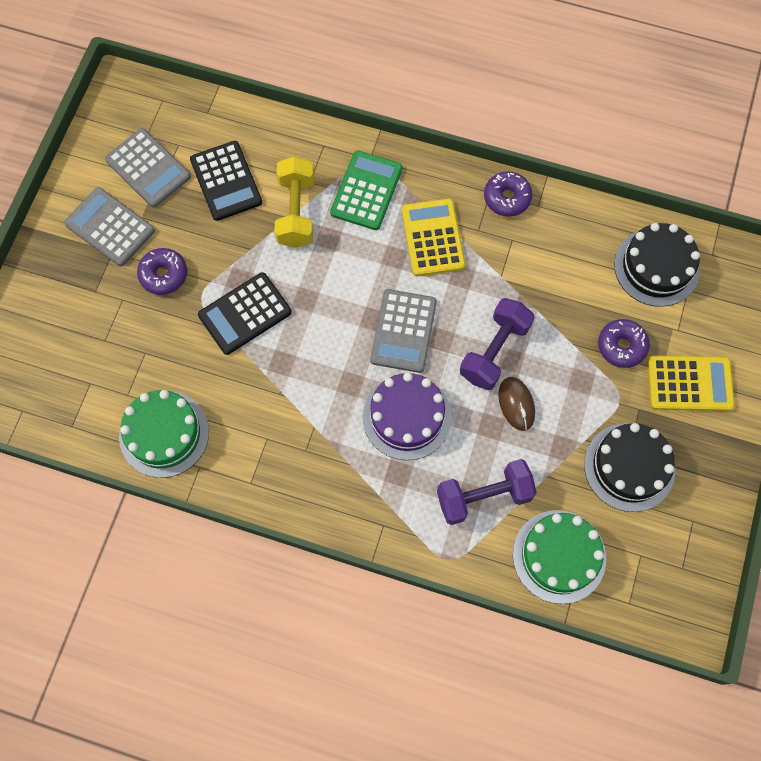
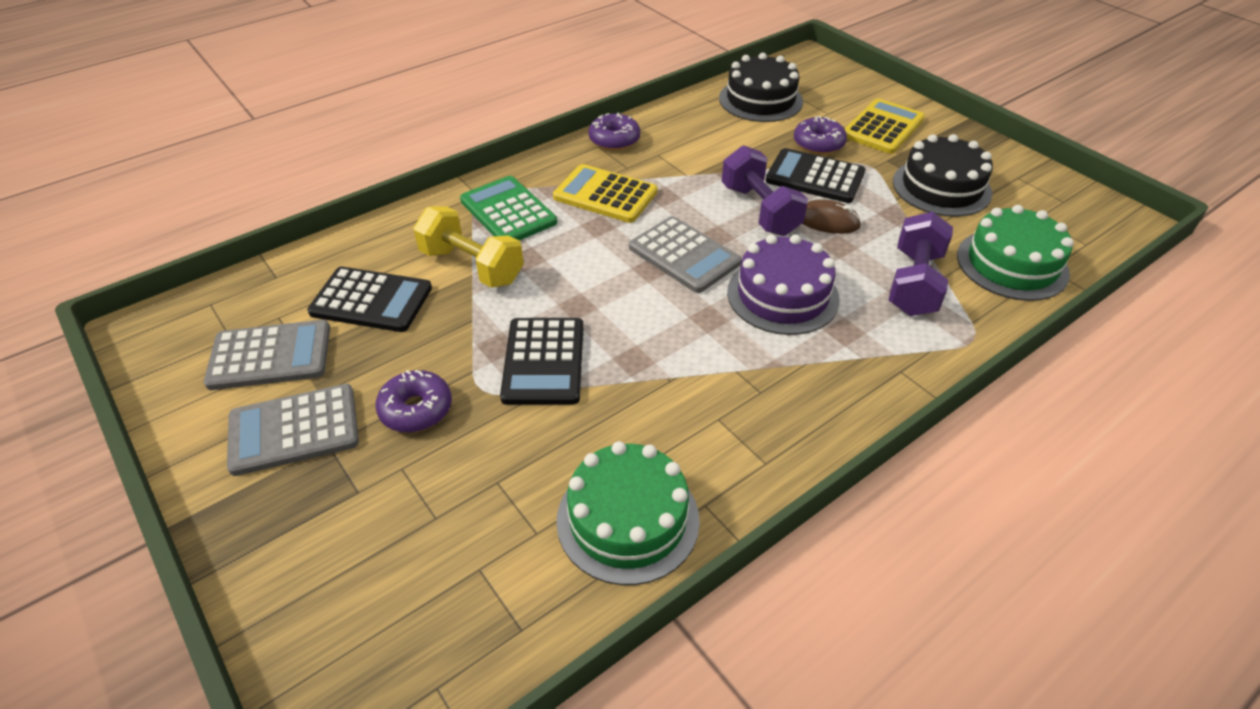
camera: 55 degrees left, 25 degrees down
none -> black calculator [765,148,865,203]

